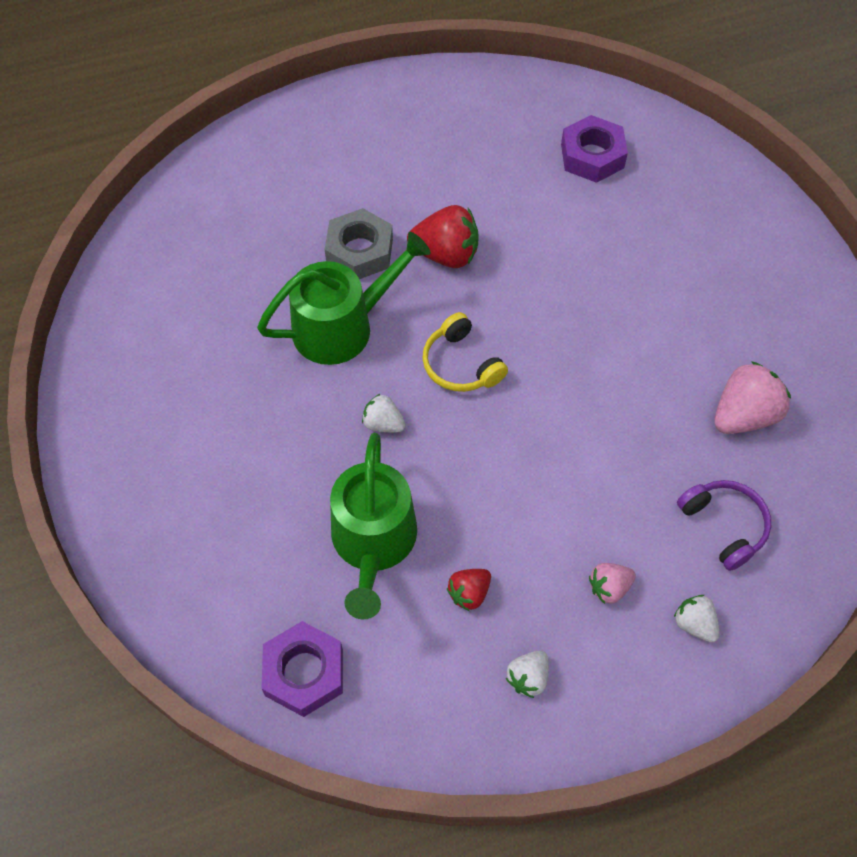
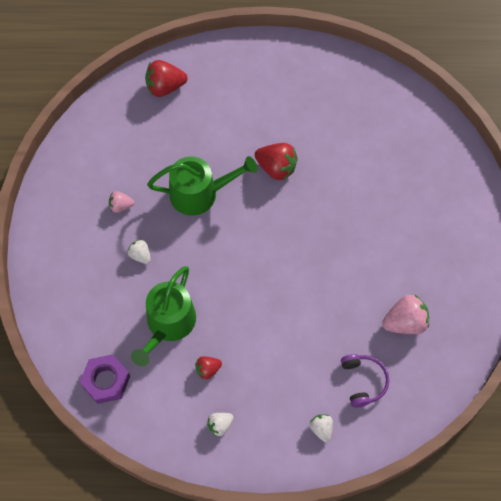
camera: 20 degrees right, 5 degrees up
grey nut [325,208,393,279] -> none
white strawberry [362,394,405,432] -> white strawberry moved to [128,239,151,264]
yellow headphones [422,312,508,392] -> none
purple nut [561,115,628,183] -> none
pink strawberry [589,563,636,604] -> pink strawberry moved to [109,191,134,213]
none -> red strawberry [145,60,188,97]

